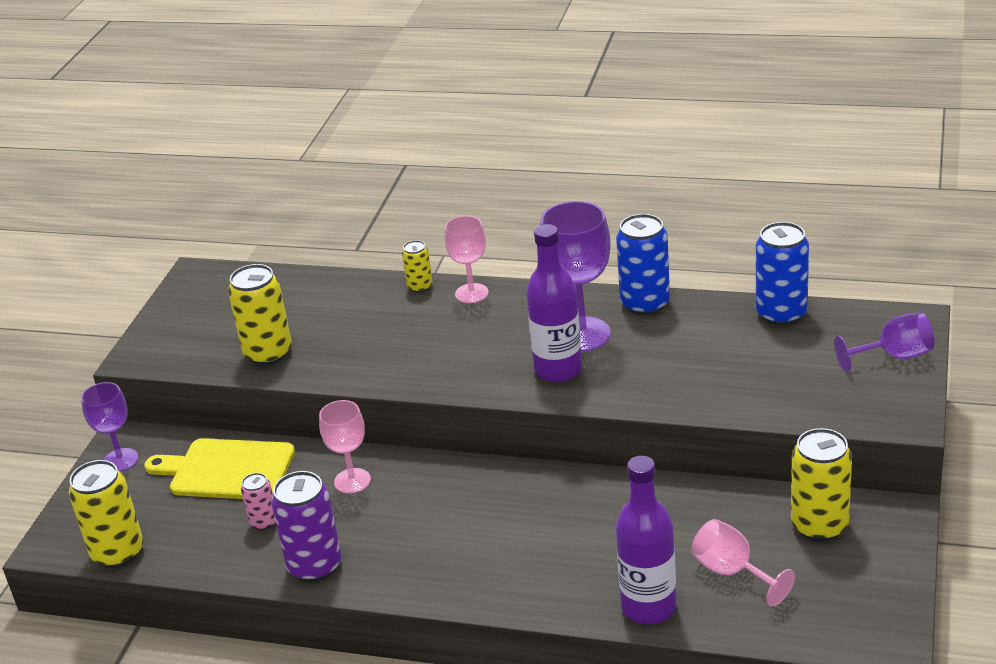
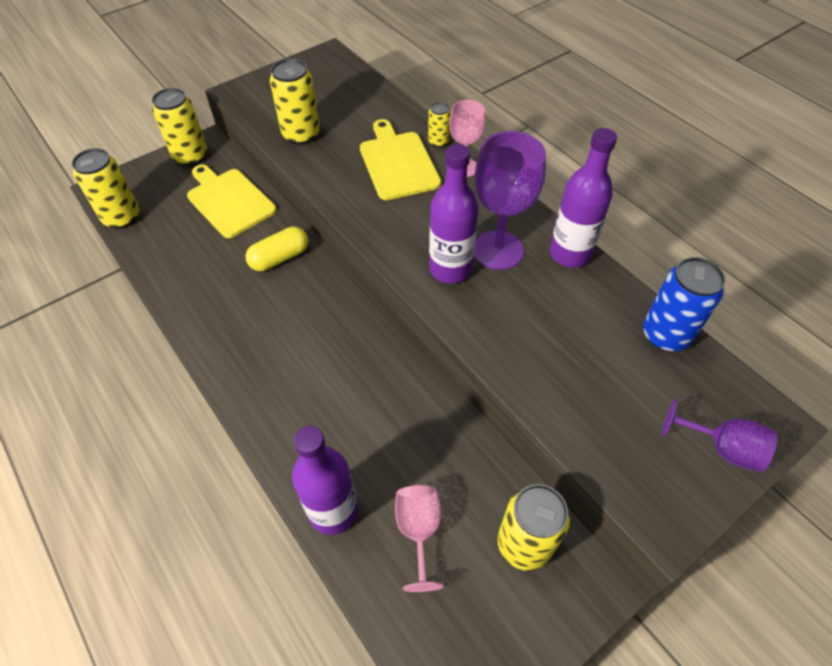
camera: 35 degrees right, 20 degrees up
purple goblet [81,382,138,472] -> yellow can [152,88,207,166]
pink can [241,473,275,530] -> none
purple can [271,471,342,582] -> none
pink goblet [319,400,371,493] -> yellow capsule [246,226,308,271]
blue can [616,214,670,315] -> purple bottle [550,128,617,268]
none -> yellow cutting board [360,119,441,200]

